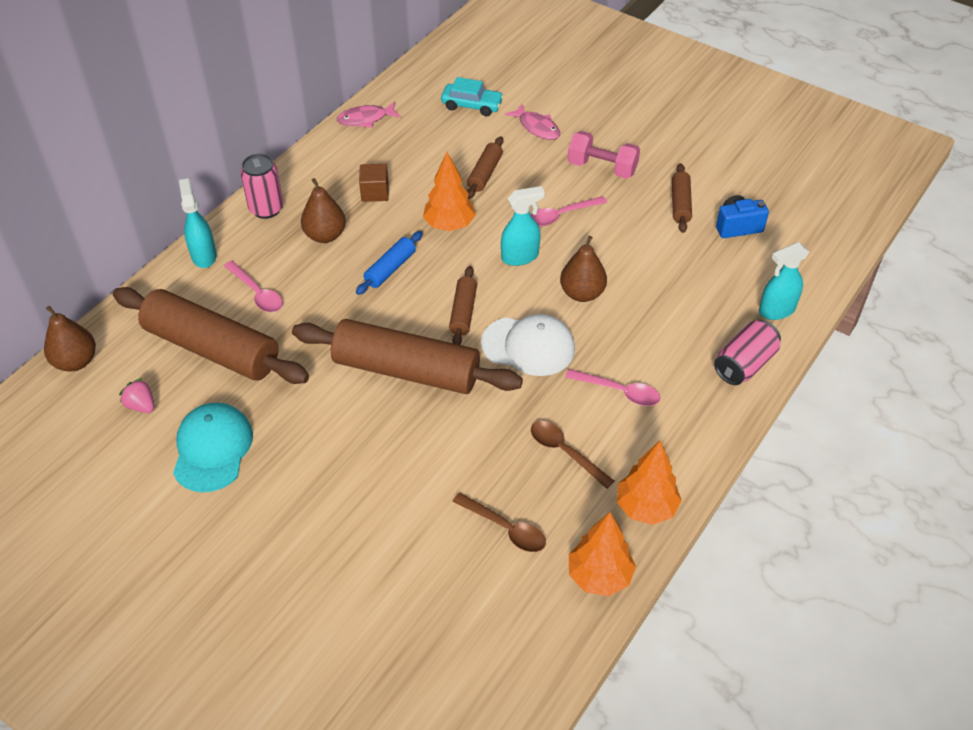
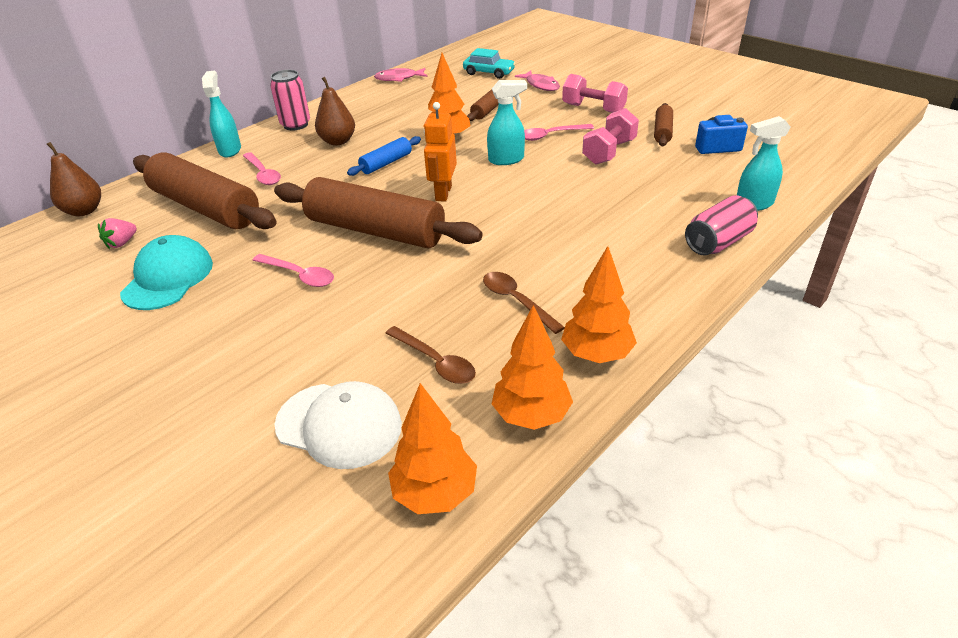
camera: 10 degrees right, 10 degrees down
pink strawberry [119,378,154,413] -> pink strawberry turned 105 degrees counterclockwise [98,218,137,249]
brown cube [359,164,389,202] -> none
brown rolling pin [449,266,477,345] -> orange robot [424,102,457,202]
white cap [481,314,575,376] -> white cap moved to [275,381,402,469]
brown pear [560,236,607,302] -> none
pink spoon [565,369,660,406] -> pink spoon moved to [252,254,334,287]
none -> orange tree [388,383,477,514]
none -> pink dumbbell [582,108,639,165]

